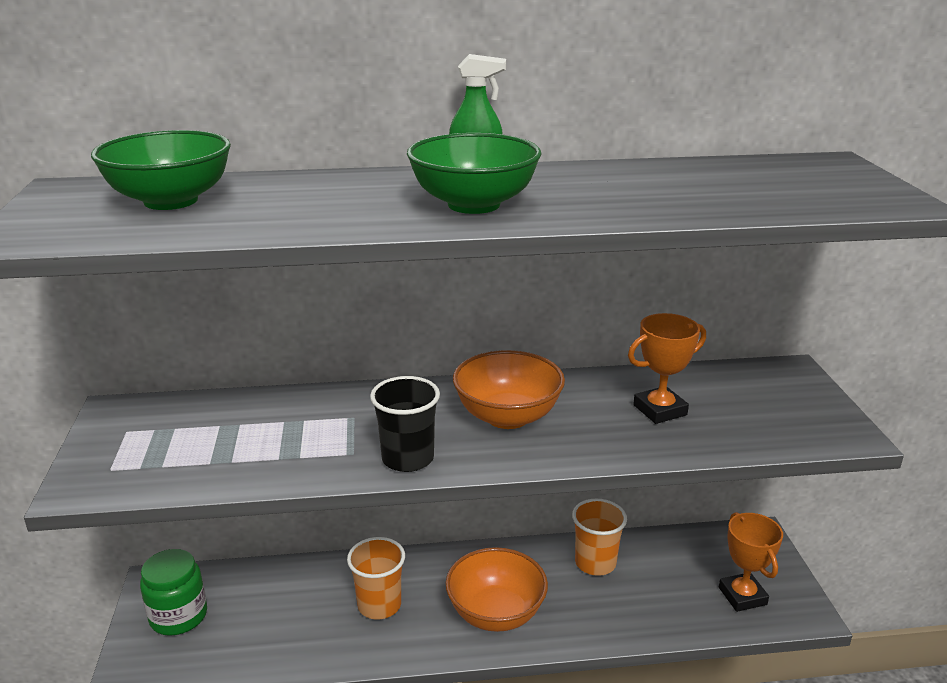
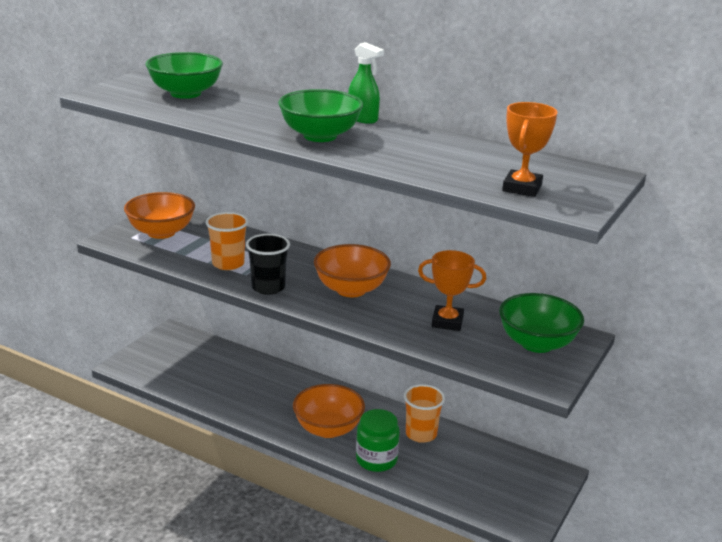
camera: 35 degrees right, 0 degrees up
green jar [140,549,207,636] -> green jar moved to [356,409,400,472]
orange cup [347,537,405,620] -> orange cup moved to [206,212,248,270]
orange trophy [719,512,783,612] -> orange trophy moved to [502,102,557,197]
none -> orange bowl [124,192,195,239]
none -> green bowl [499,293,584,353]

